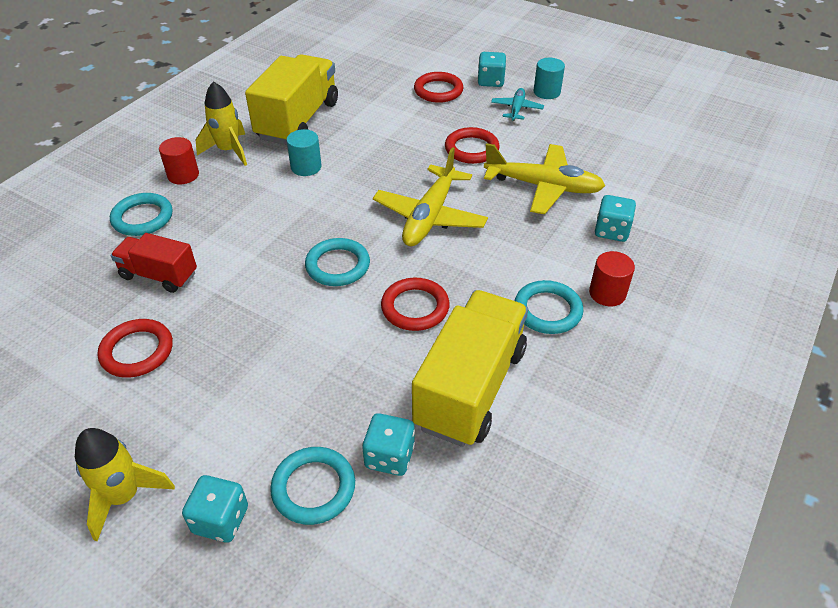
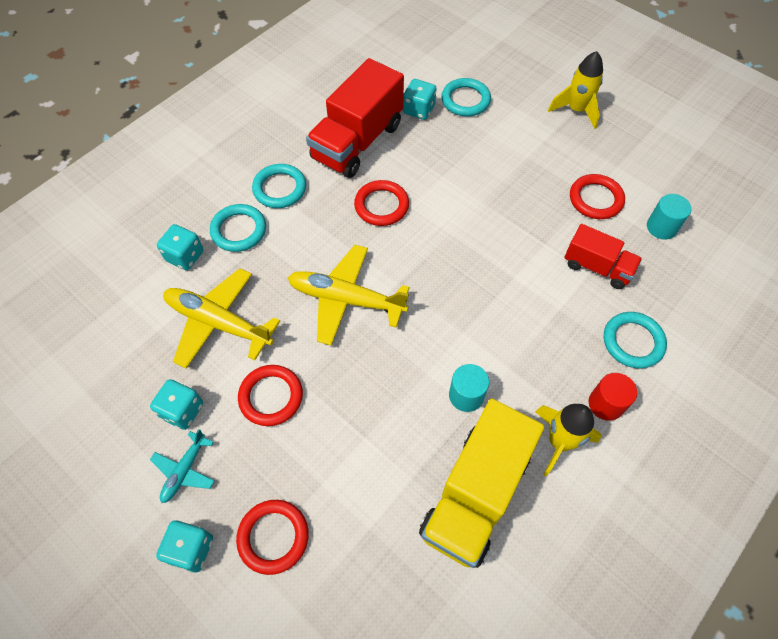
camera: 170 degrees left, 15 degrees up
turquoise dice [182,475,248,543] -> turquoise dice moved to [150,379,203,430]
turquoise ring [305,238,370,286] -> turquoise ring moved to [210,204,266,252]
yellow plane [373,147,488,246] -> yellow plane turned 105 degrees counterclockwise [288,245,410,346]
yellow truck [412,290,528,447] -> red truck [306,58,404,178]
turquoise cylinder [533,58,565,99] -> turquoise cylinder moved to [647,194,691,239]
red cylinder [589,251,635,306] -> none

